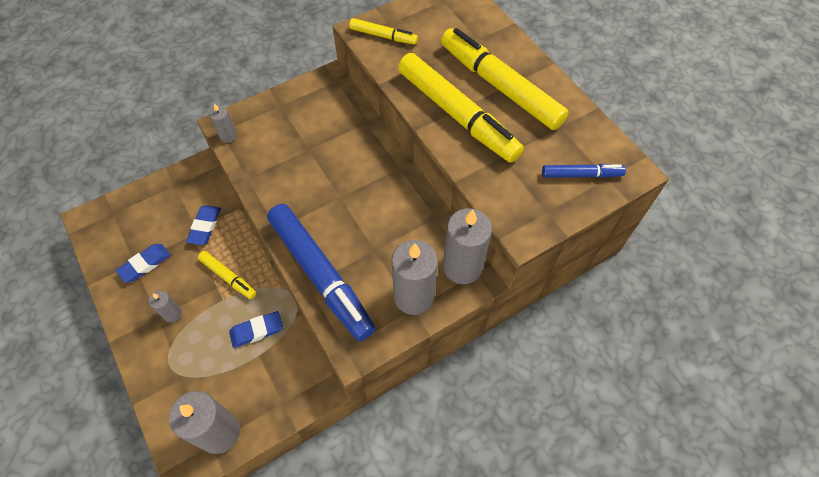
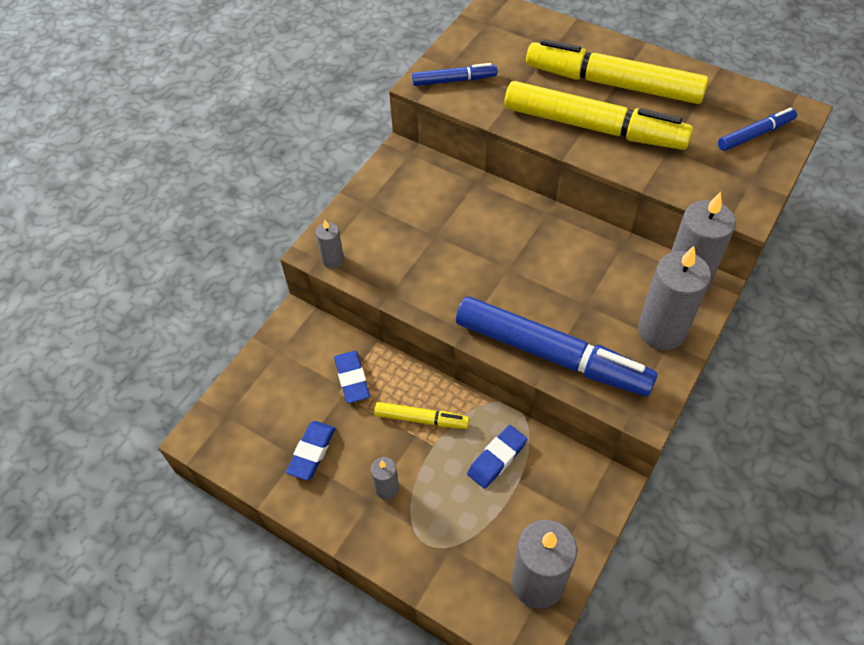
camera: 25 degrees left, 5 degrees down
yellow marker [349,18,418,45] -> blue marker [412,63,497,86]

